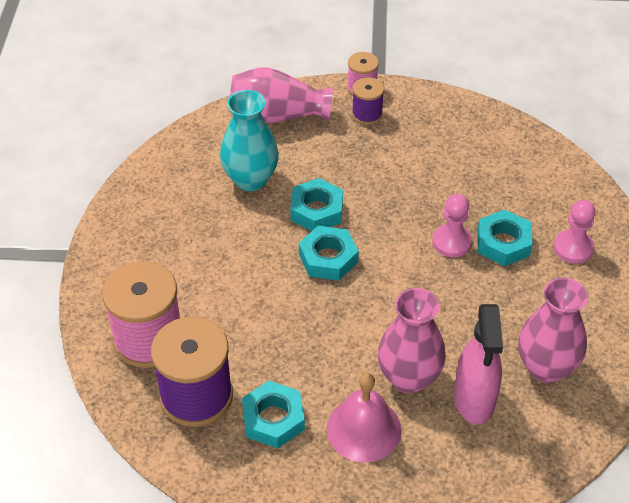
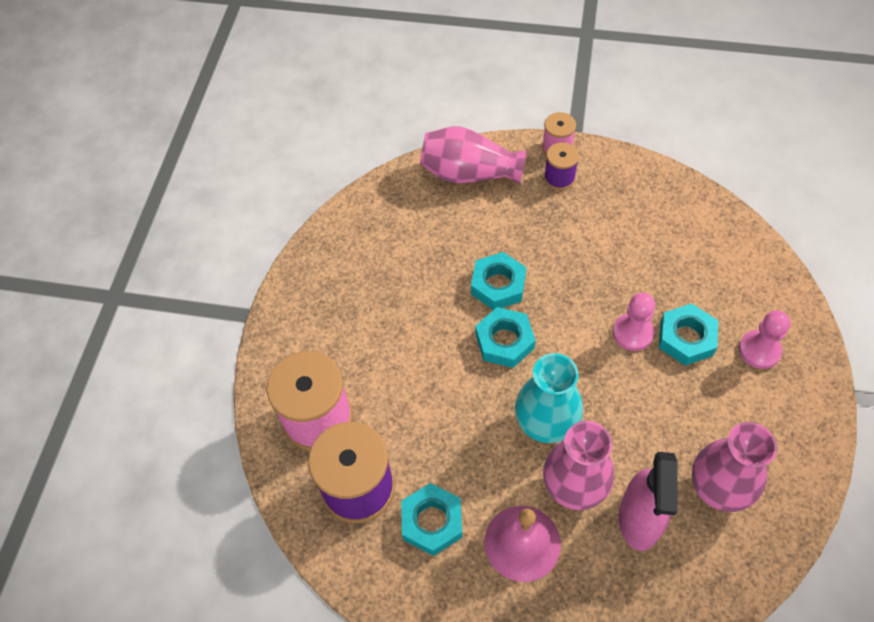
camera: 10 degrees right, 10 degrees up
turquoise vase [220,90,279,191] -> turquoise vase moved to [515,353,583,443]

